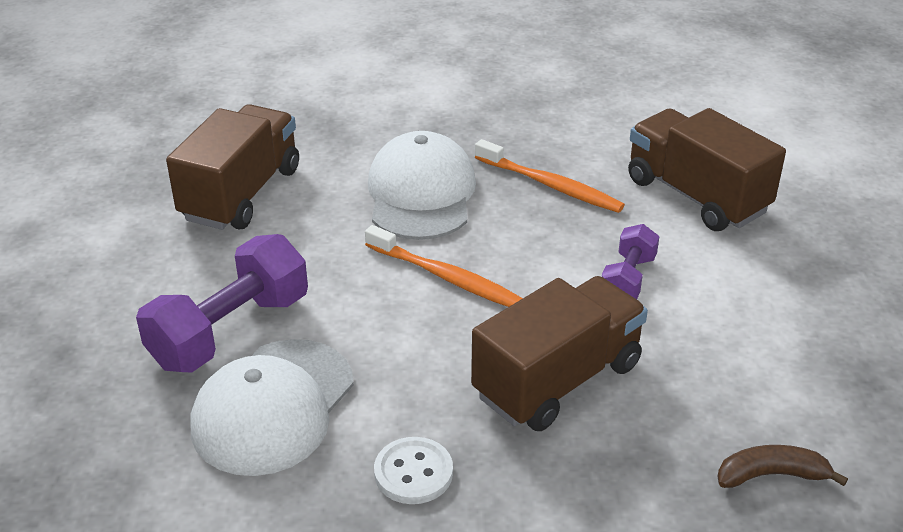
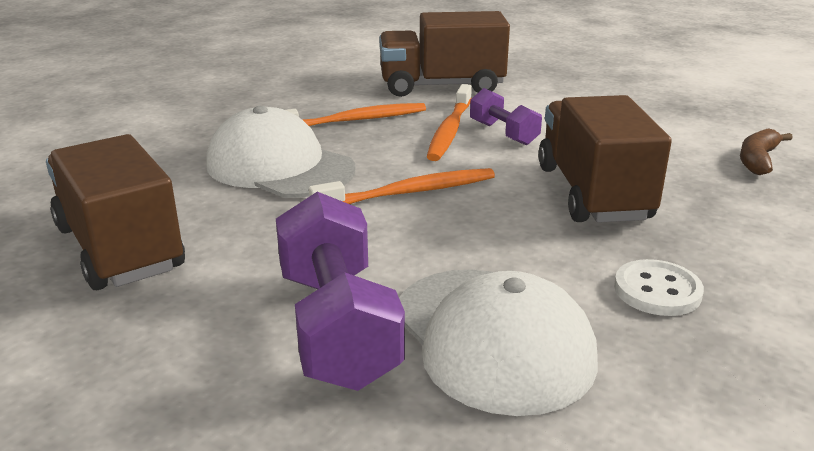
camera: 55 degrees left, 10 degrees down
none -> orange toothbrush [427,84,472,161]

